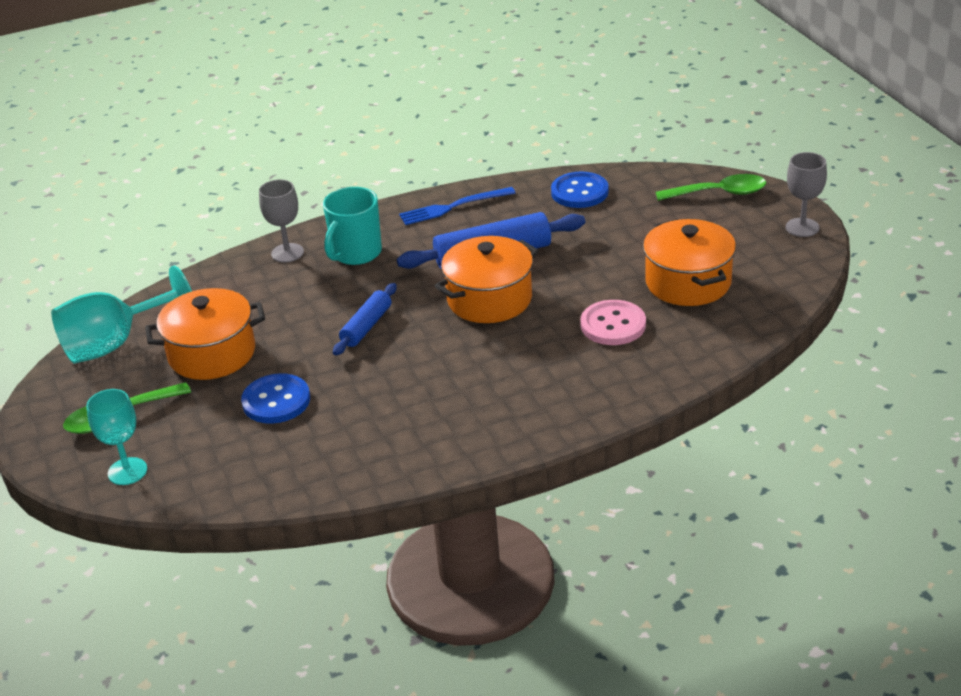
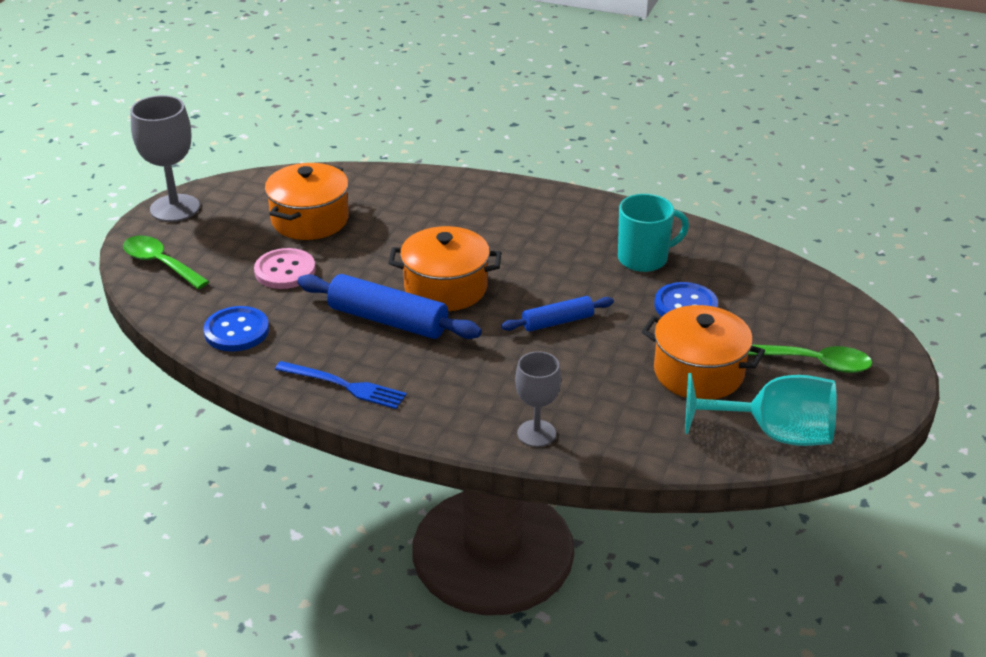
camera: 140 degrees left, 0 degrees up
turquoise goblet [86,389,147,485] -> none
turquoise mug [323,187,382,265] -> turquoise mug moved to [618,194,689,272]
pink button [580,300,646,345] -> pink button moved to [254,248,316,289]
grey goblet [786,152,827,237] -> grey goblet [130,95,200,222], size x1.57

